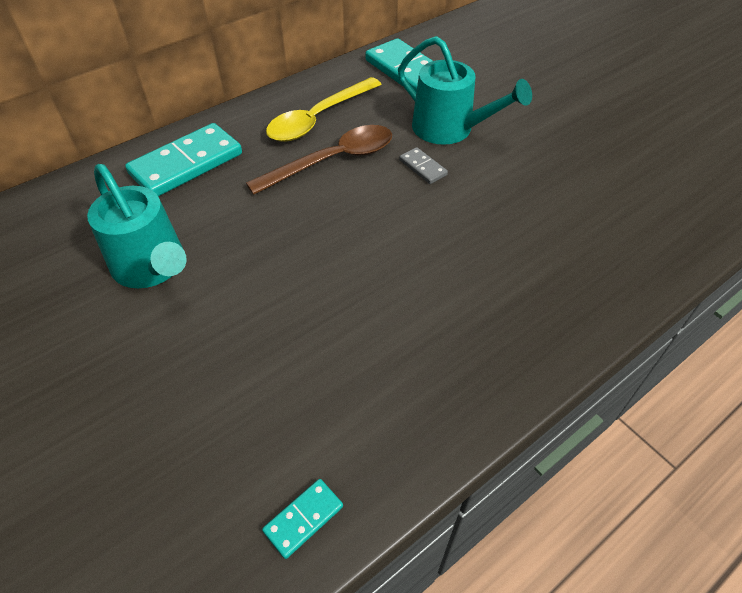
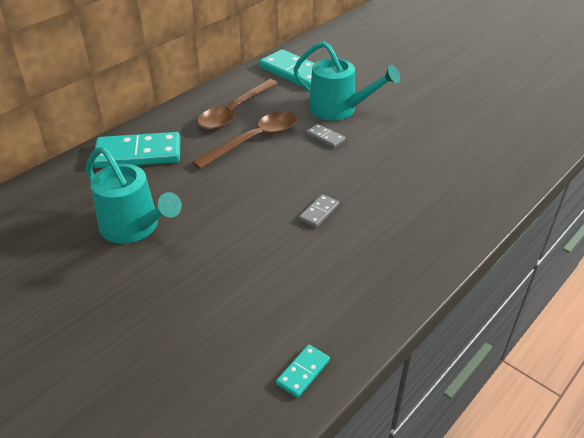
camera: 10 degrees left, 10 degrees down
turquoise domino [125,123,242,196] -> turquoise domino turned 45 degrees clockwise [93,132,180,168]
yellow spoon [266,77,382,142] -> brown spoon [198,79,278,130]
none -> grey domino [299,194,339,228]

